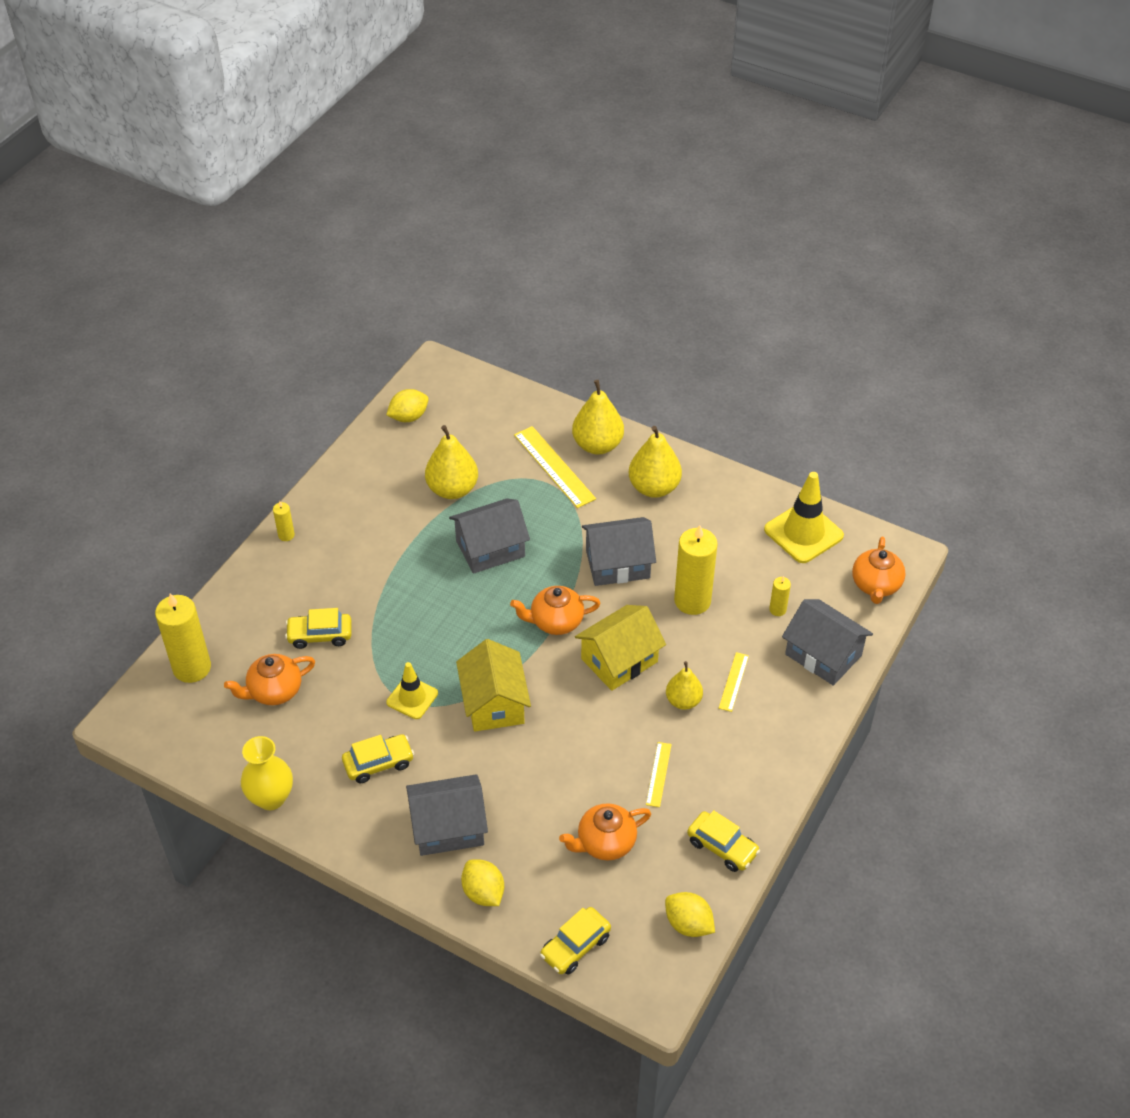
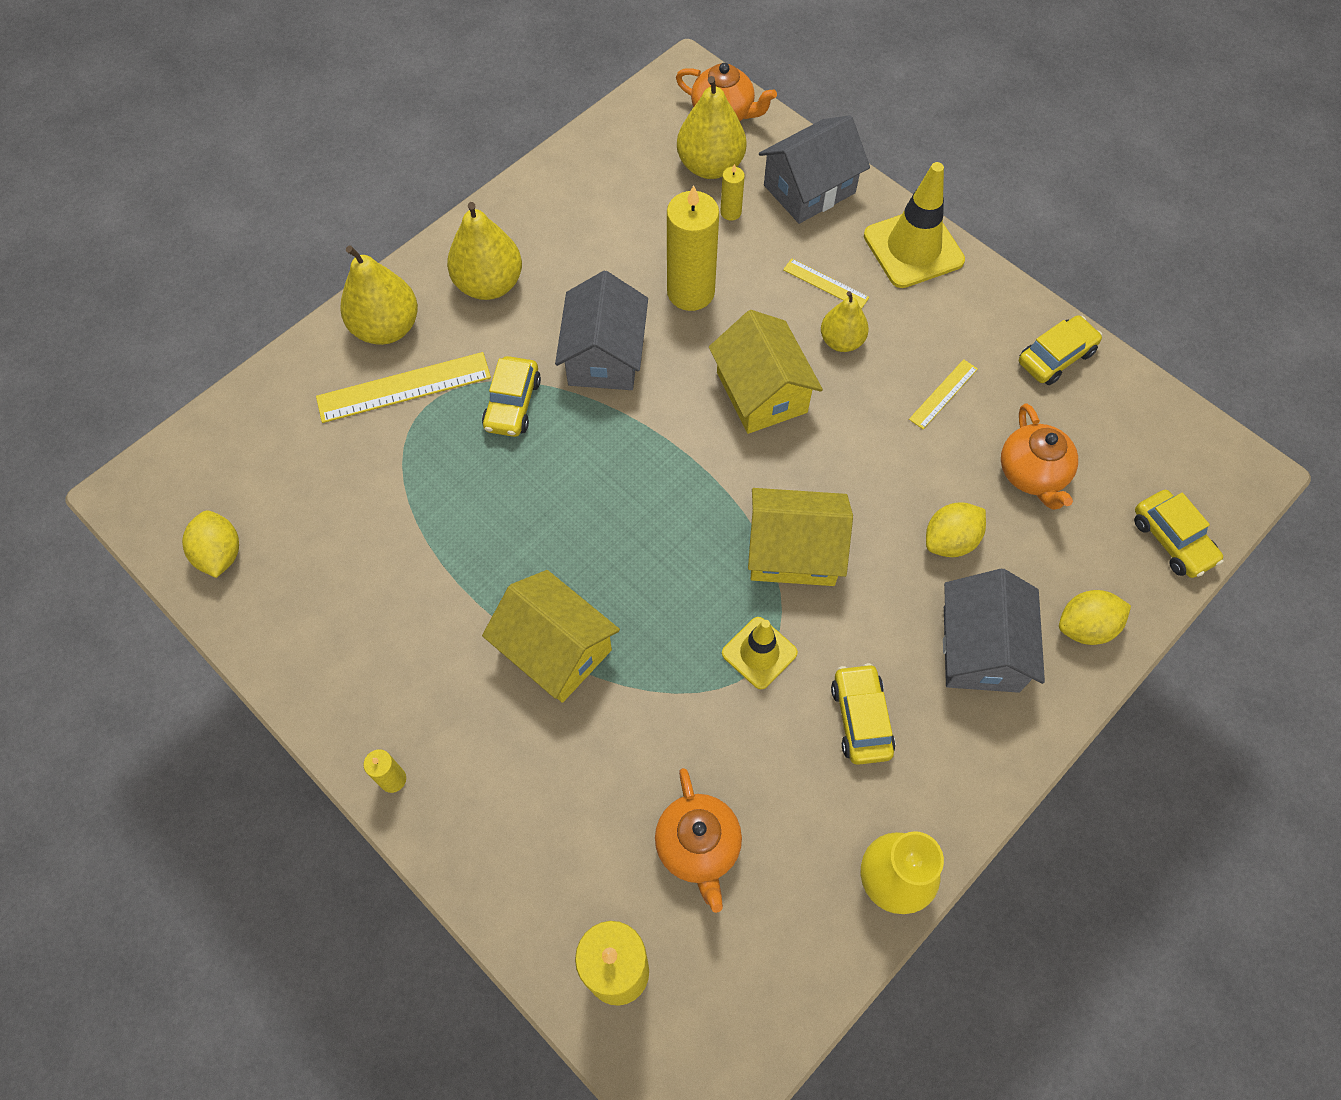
camera: 75 degrees left, 15 degrees up
yellow car [285,608,351,649] -> yellow car moved to [482,356,541,437]
yellow pear [425,425,478,499] -> yellow pear moved to [677,76,747,179]
grey house [449,498,530,574] -> none
orange teapot [510,586,601,635] -> none
yellow ruler [646,742,672,807] -> yellow ruler turned 75 degrees counterclockwise [909,359,978,429]
yellow lemon [665,892,715,937] -> yellow lemon moved to [926,502,986,557]
yellow traffic cone [764,472,844,563] -> yellow traffic cone moved to [864,162,965,288]
none -> yellow house [482,570,620,703]

